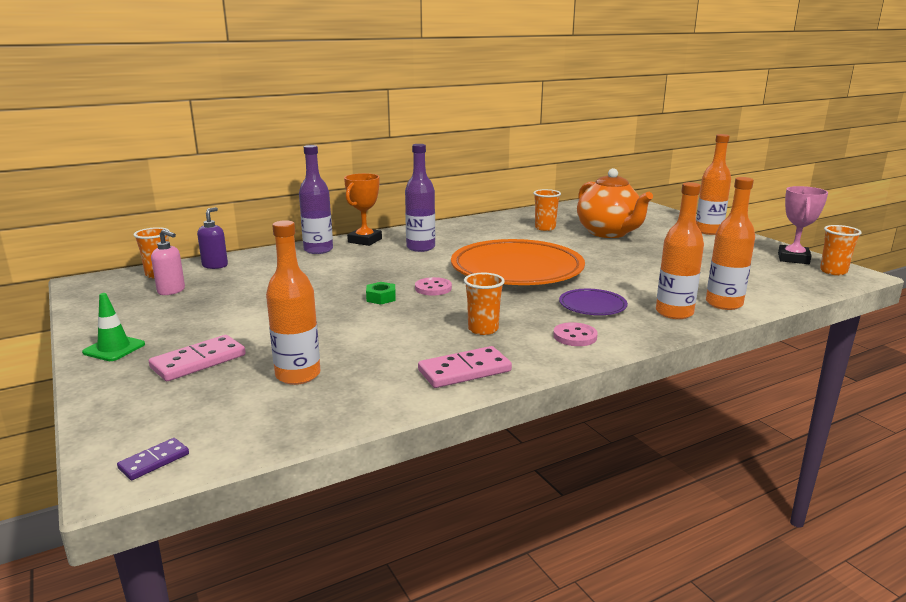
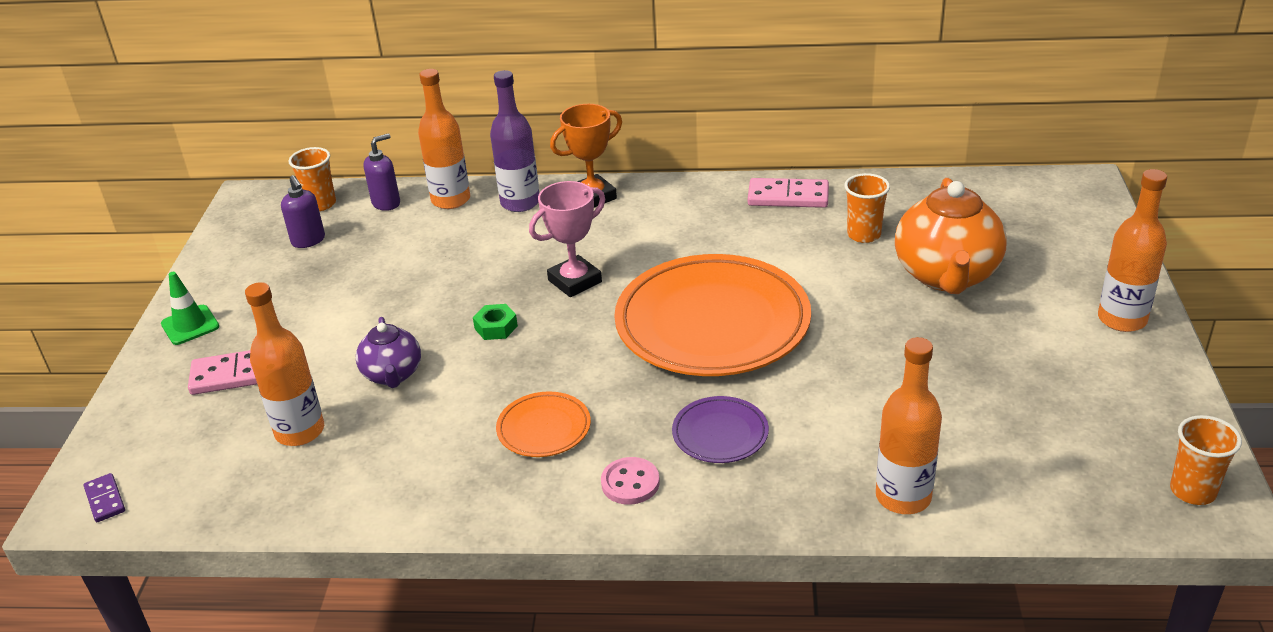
camera: 35 degrees right, 15 degrees up
purple domino [117,438,189,480] -> purple domino turned 75 degrees clockwise [84,473,125,522]
pink soap dispenser [151,229,185,295] -> purple soap dispenser [281,175,325,248]
purple bottle [405,144,435,252] -> none
pink button [415,277,452,296] -> none
pink domino [418,346,512,388] -> pink domino moved to [748,178,829,208]
orange cup [464,273,505,335] -> orange plate [496,392,591,457]
orange bottle [656,182,704,319] -> orange bottle moved to [418,69,470,209]
pink trophy [778,186,828,264] -> pink trophy moved to [529,181,605,297]
none -> purple teapot [356,317,421,388]

